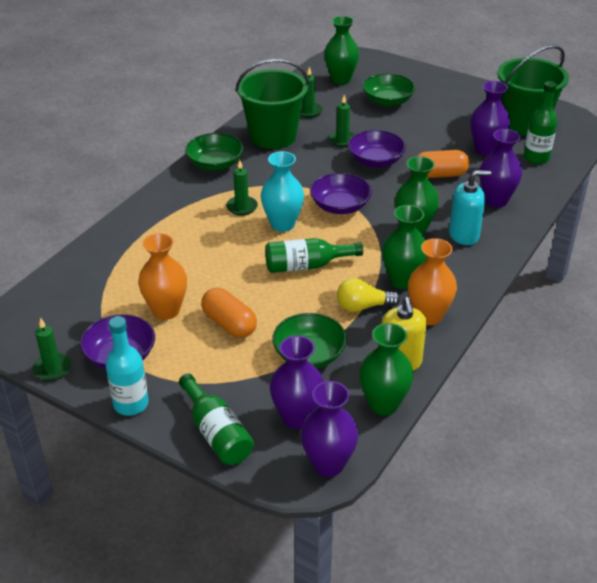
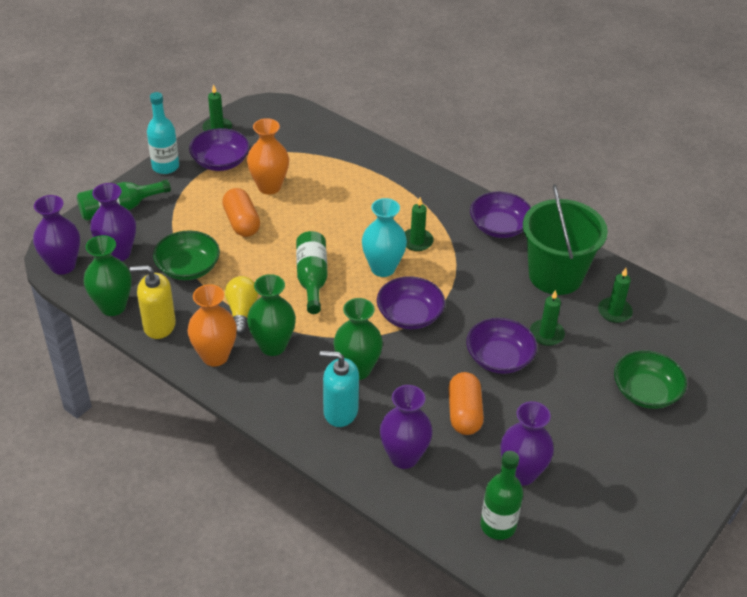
camera: 95 degrees right, 5 degrees up
green bowl [185,133,244,171] -> purple bowl [470,192,531,238]
orange capsule [201,288,257,338] -> orange capsule turned 75 degrees counterclockwise [222,188,260,237]
green vase [324,16,359,85] -> none
turquoise soap dispenser [449,170,491,245] -> turquoise soap dispenser turned 105 degrees clockwise [320,351,359,427]
green bucket [497,45,569,136] -> none

